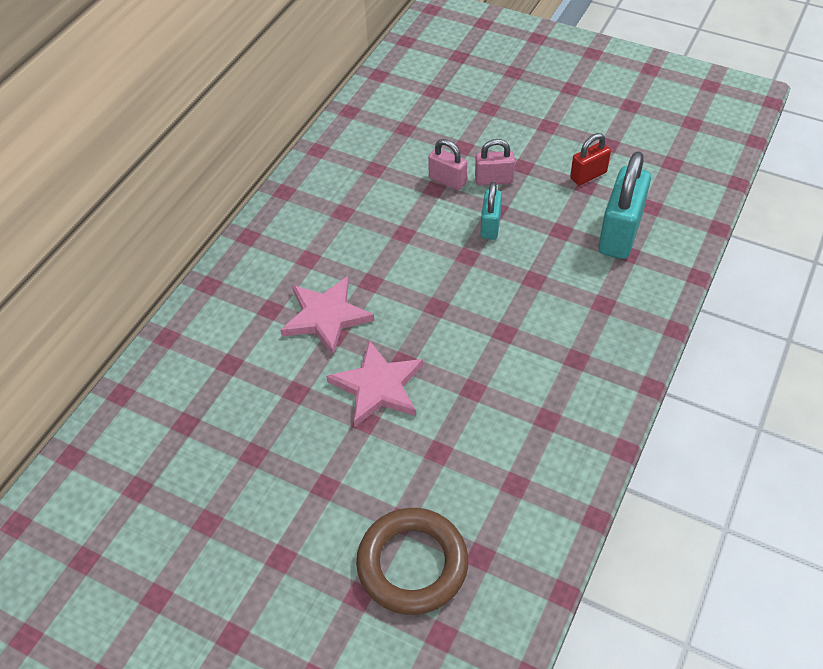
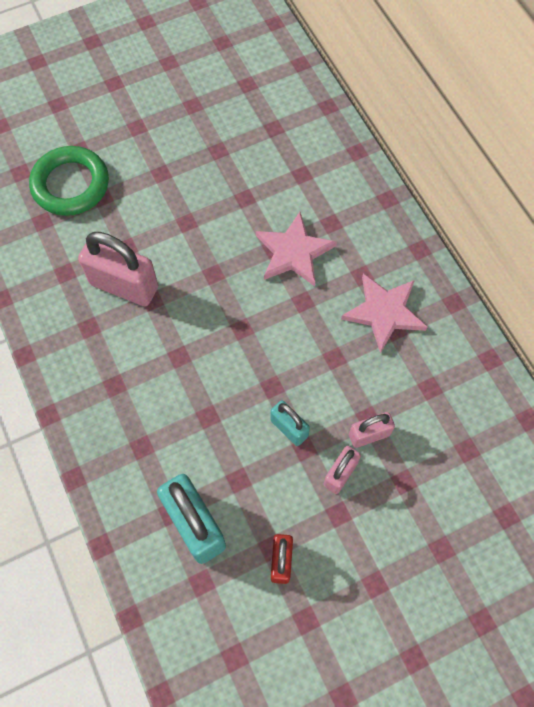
camera: 125 degrees right, 15 degrees up
pink star [326,340,423,427] -> pink star moved to [341,273,427,353]
brown ring [356,508,468,615] -> green ring [29,146,109,216]
none -> pink padlock [78,232,158,307]

